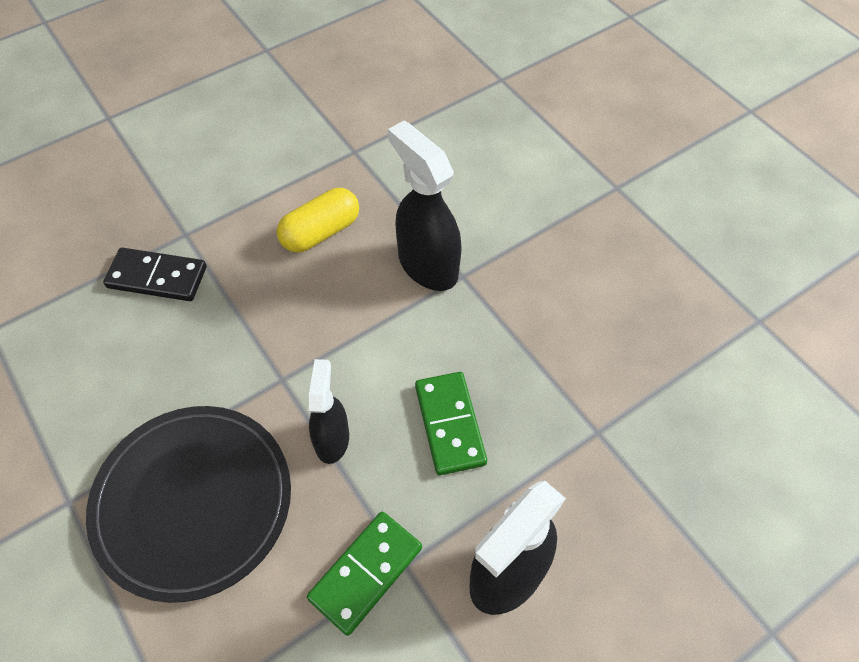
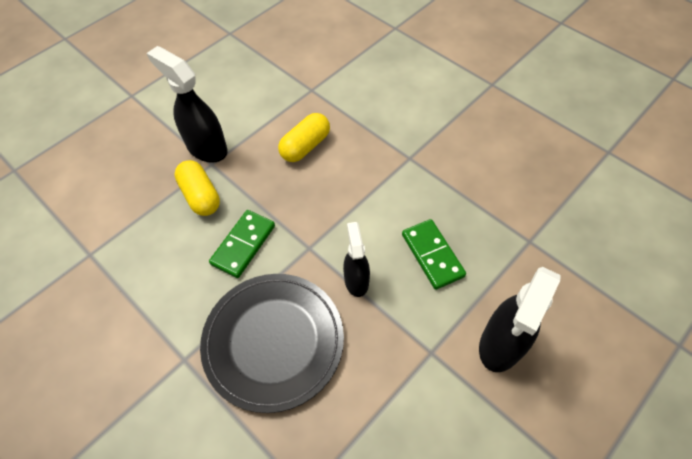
camera: 10 degrees left, 0 degrees up
black domino [103,248,207,301] -> yellow capsule [174,160,220,216]
green domino [307,511,422,636] -> green domino moved to [209,210,275,278]
black spray bottle [388,121,462,291] -> black spray bottle moved to [147,46,228,163]

